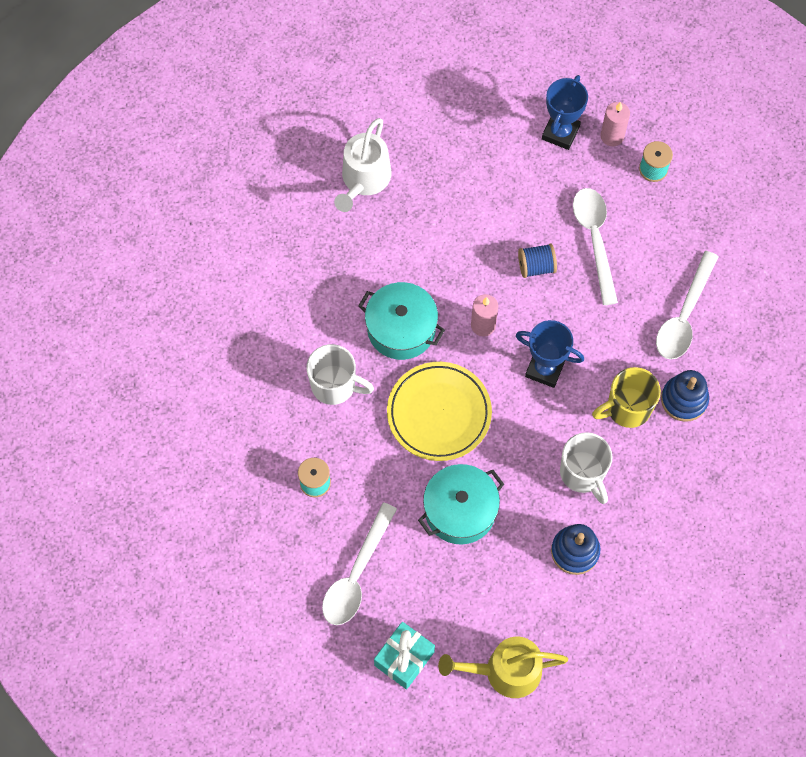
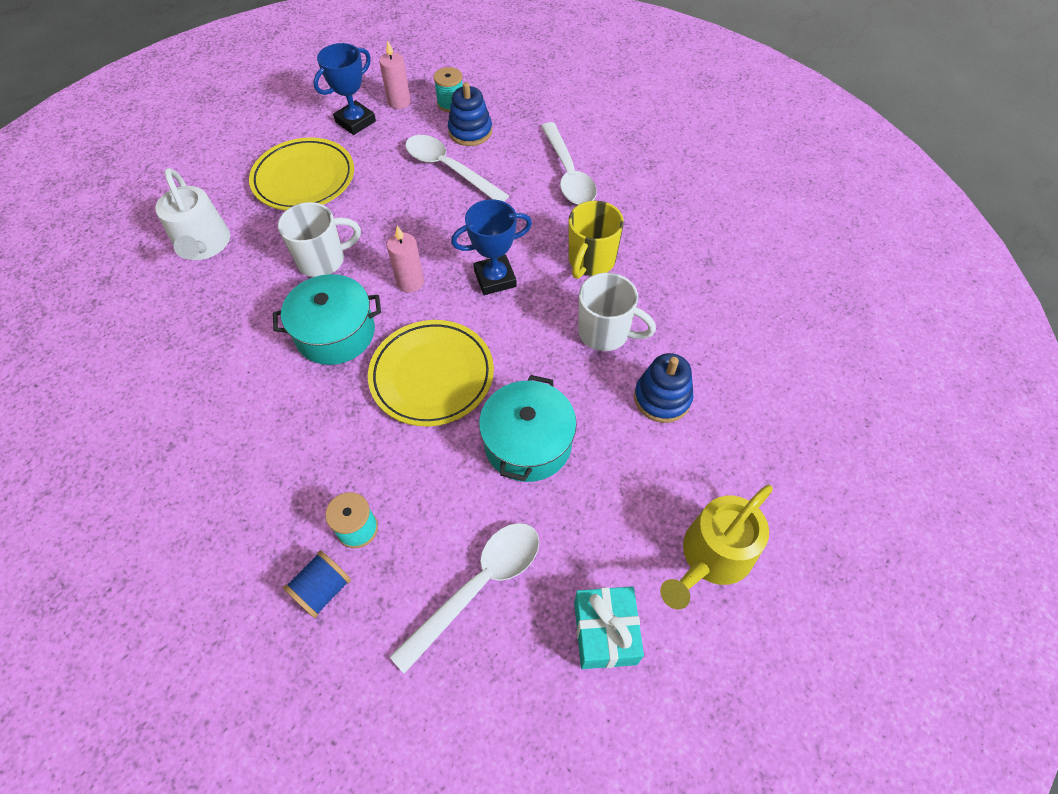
camera: 40 degrees left, 10 degrees down
white mug [306,344,374,405] -> white mug moved to [278,202,361,277]
white spoon [322,502,397,625] -> white spoon turned 120 degrees counterclockwise [389,523,539,674]
blue spool [518,243,557,278] -> blue spool moved to [283,551,351,618]
blue trophy [542,75,588,150] -> blue trophy turned 60 degrees clockwise [313,43,376,135]
blue stacking toy [661,370,709,422] -> blue stacking toy moved to [448,82,492,146]
none -> yellow plate [249,137,354,210]

